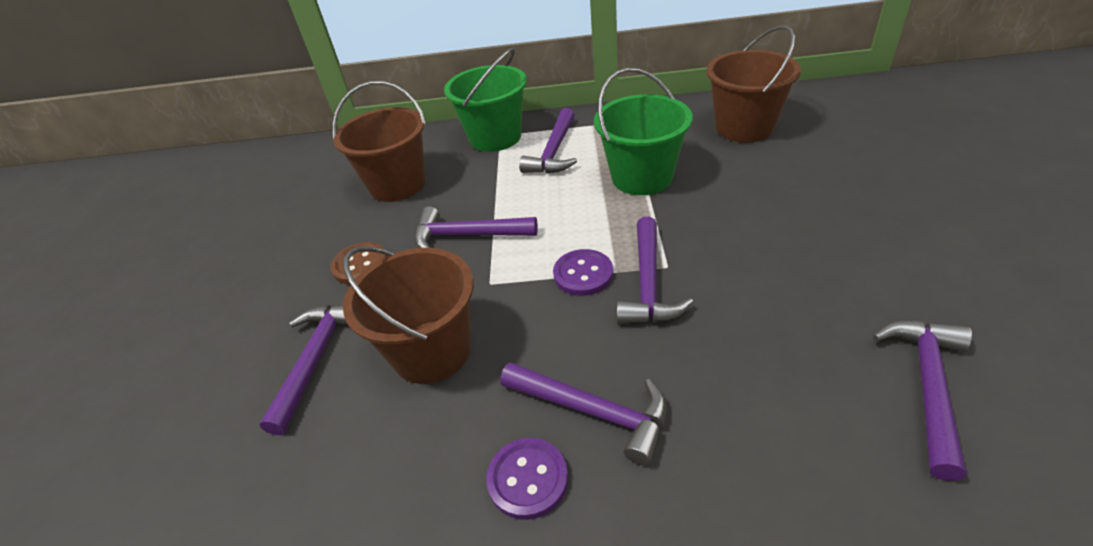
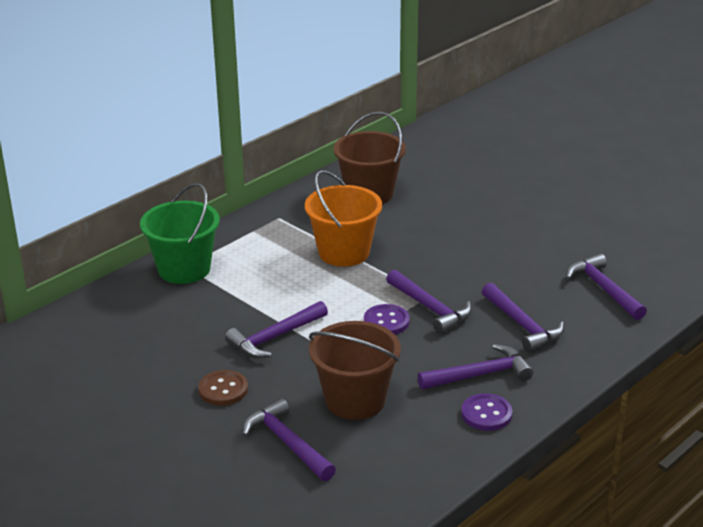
camera: 50 degrees left, 10 degrees down
brown bucket [332,81,426,202] -> none
purple hammer [519,108,577,174] -> purple hammer moved to [482,283,564,352]
green bucket [594,68,693,195] -> orange bucket [305,170,382,267]

